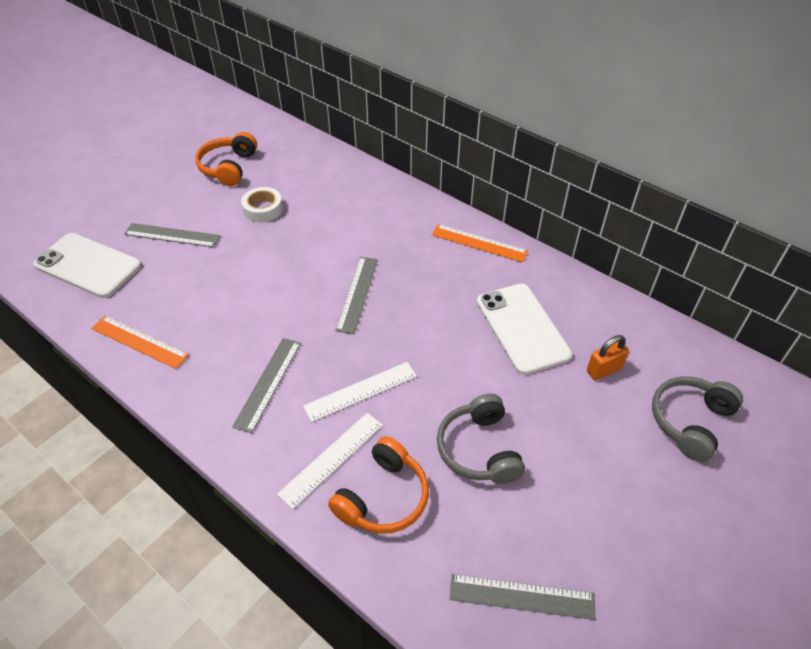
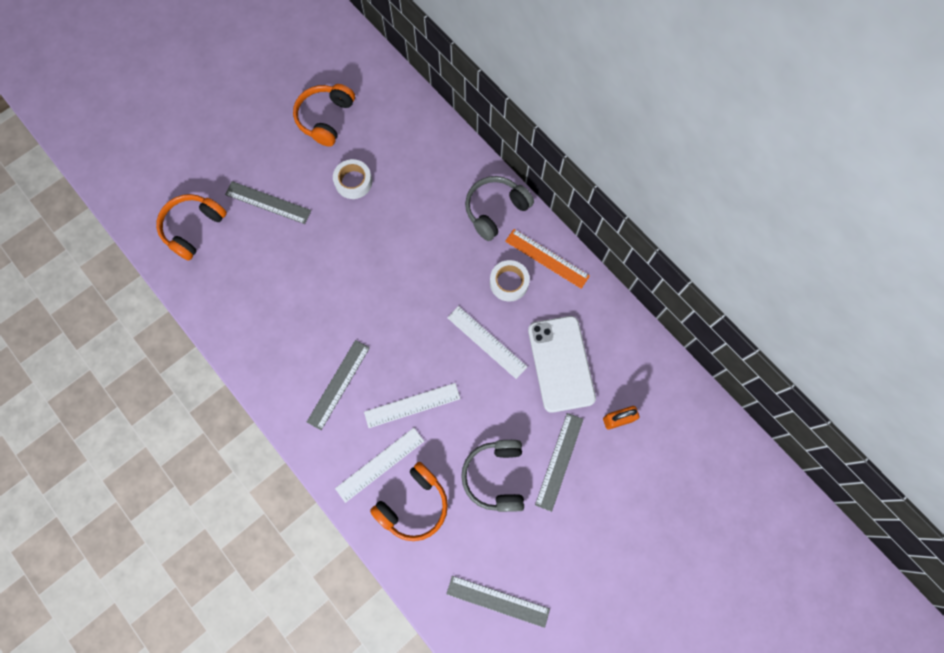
camera: 10 degrees right, 25 degrees up
white phone [33,233,141,298] -> orange headphones [156,194,227,261]
orange ruler [91,316,189,369] -> none
grey ruler [335,257,378,334] -> grey ruler moved to [535,413,583,512]
grey headphones [652,376,743,462] -> grey headphones moved to [465,176,534,241]
none -> white ruler [447,306,527,379]
none -> white tape [490,260,530,302]

